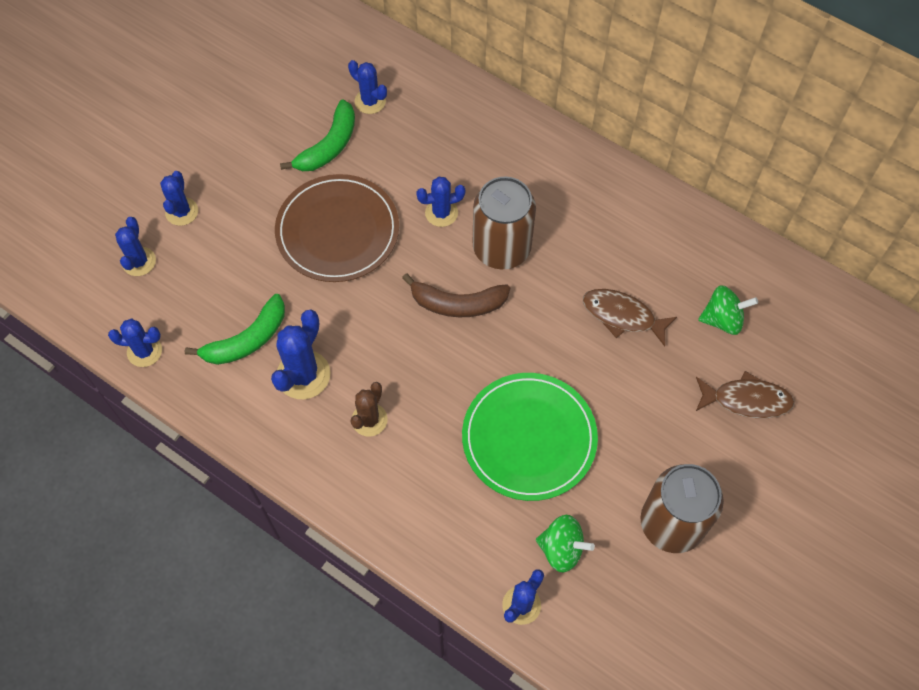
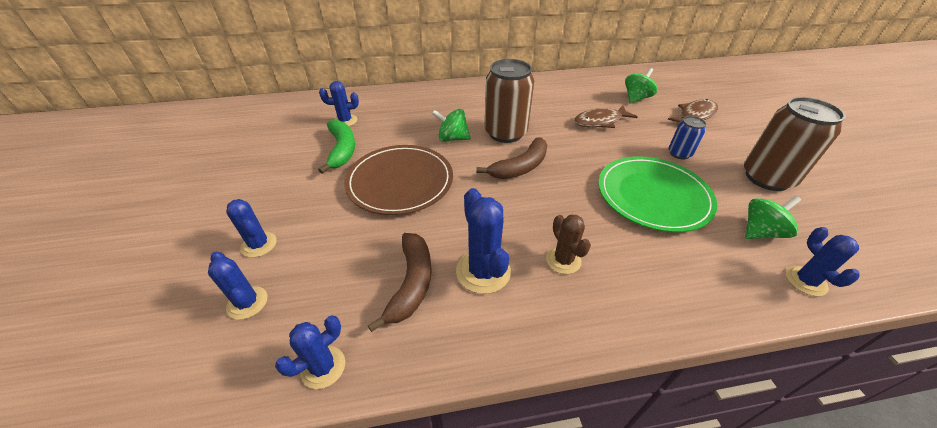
camera: 45 degrees left, 20 degrees down
green banana [185,294,285,365] -> brown banana [367,233,432,332]
blue cactus [416,177,465,227] -> green spinning top [432,109,471,142]
none -> blue can [669,116,706,160]

